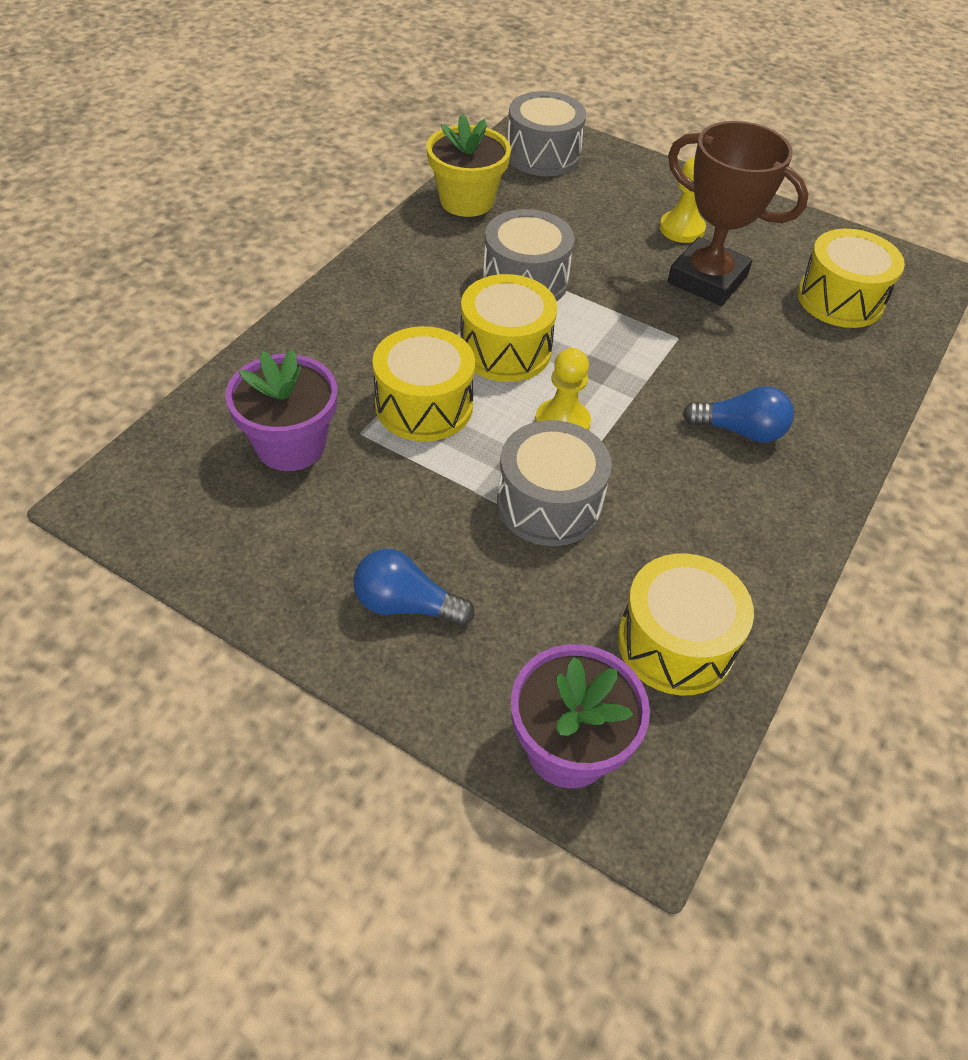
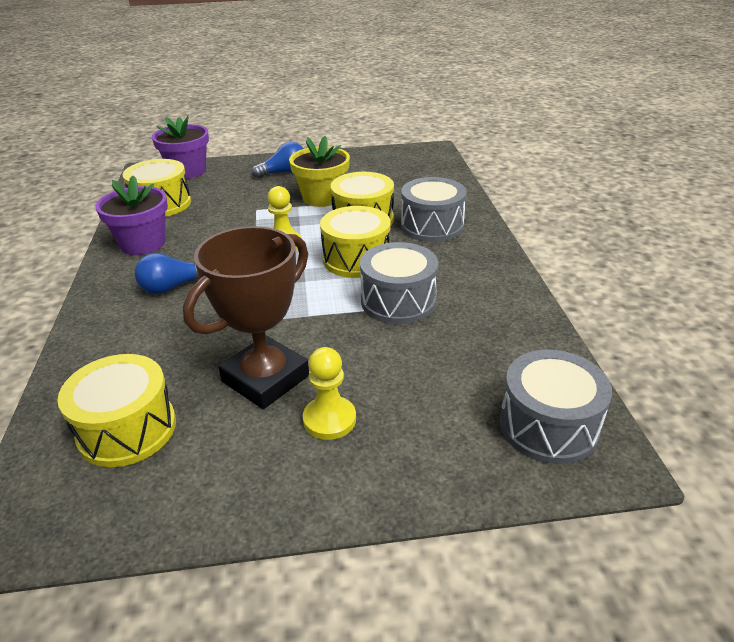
camera: 145 degrees right, 15 degrees down
purple flower pot [225,349,337,471] -> purple flower pot moved to [95,176,168,255]
yellow flower pot [427,114,511,217] -> yellow flower pot moved to [289,136,350,207]
grey drum [497,420,612,546] -> grey drum moved to [401,177,467,242]
brown trophy [667,121,809,306] -> brown trophy turned 45 degrees counterclockwise [183,226,309,409]

